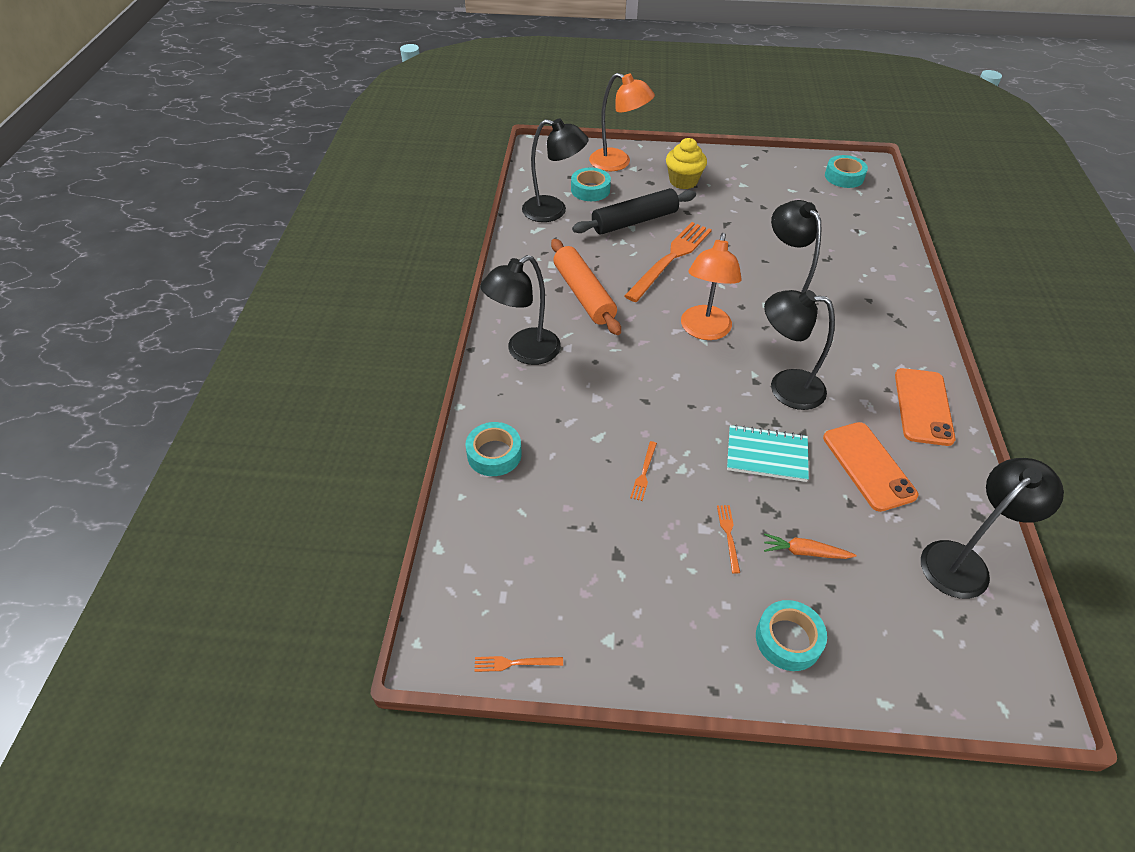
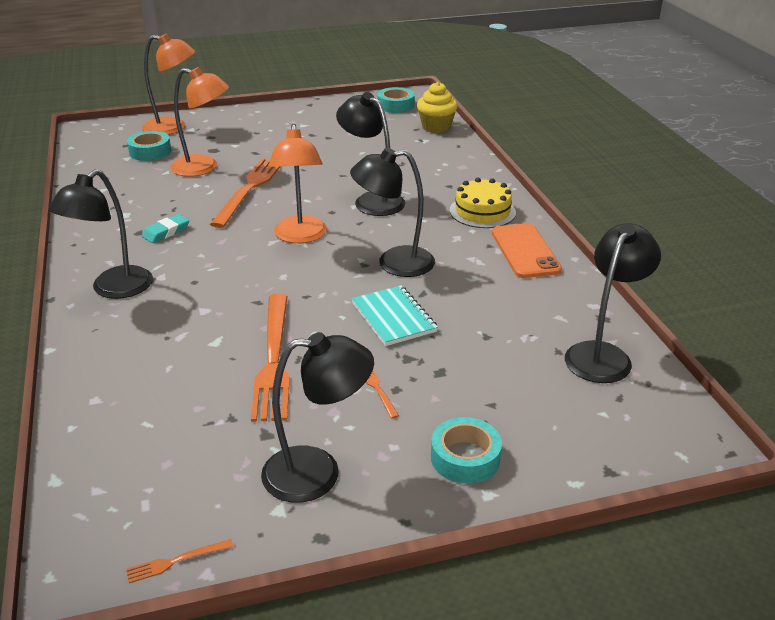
camera: 20 degrees left, 15 degrees down
turquoise tape [465,422,522,476] -> none
black lamp [522,118,589,222] -> black lamp moved to [261,332,374,503]
orange rolling pin [551,239,621,335] -> turquoise eraser [142,214,189,243]
black rolling pin [572,188,696,235] -> orange lamp [170,67,229,177]
orange fork [630,441,657,501] -> orange fork [251,294,290,422], size x2.47
yellow cupcake [666,138,707,189] -> yellow cupcake moved to [417,82,458,133]
turquoise notebook [727,425,809,482] -> turquoise notebook turned 75 degrees clockwise [352,285,438,346]
orange carrot [764,533,856,559] -> none
orange phone [823,422,918,512] -> none
none -> yellow cake [450,178,516,228]

